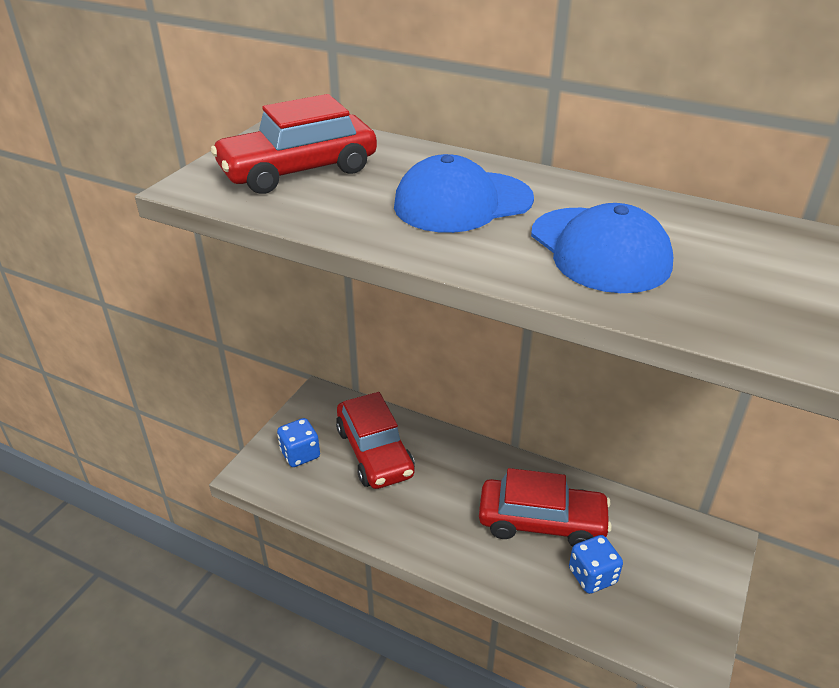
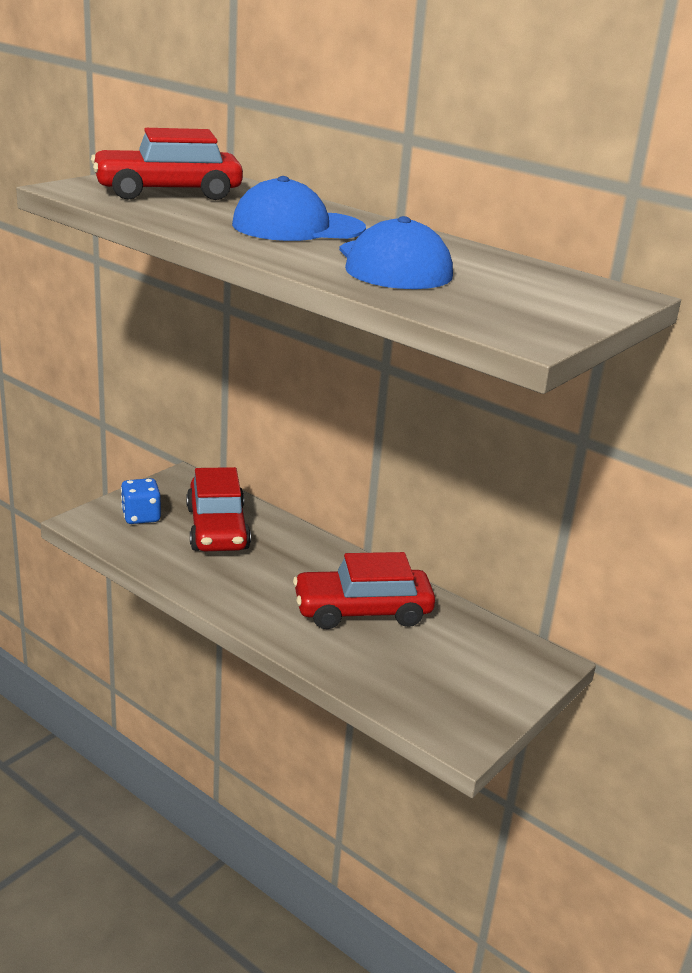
camera: 10 degrees right, 10 degrees down
red car [479,468,612,547] -> red car turned 150 degrees clockwise [293,552,435,629]
blue dice [569,535,623,594] -> none

